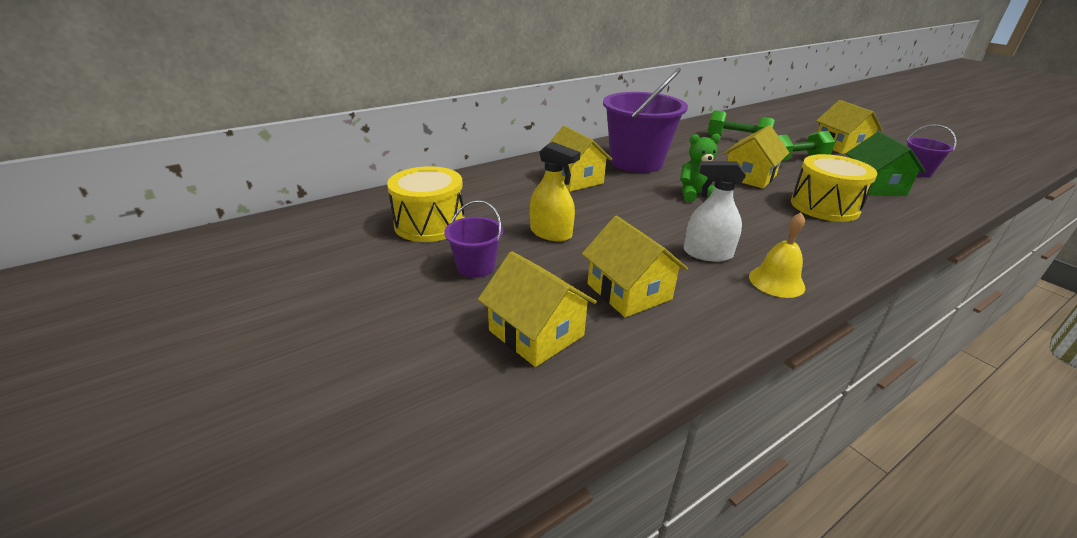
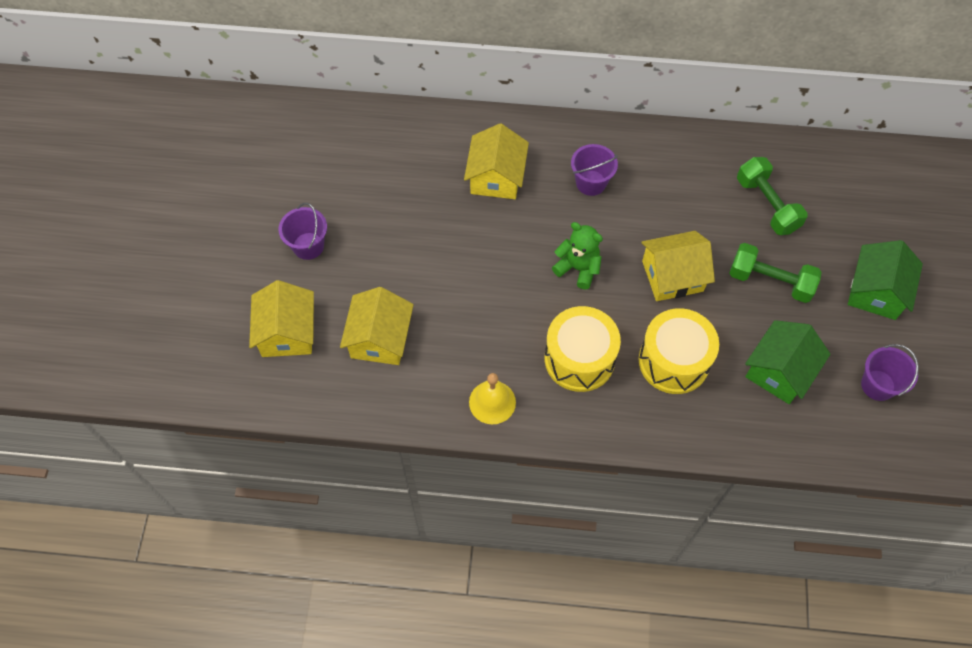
camera: 40 degrees right, 30 degrees up
yellow drum [387,166,465,242] -> yellow drum moved to [544,306,621,392]
yellow spray bottle [530,142,581,242] -> none
purple bucket [603,68,688,173] -> purple bucket [571,144,618,196], size x0.48
white spray bottle [684,161,746,262] -> none
yellow house [816,100,883,154] -> green house [848,240,923,320]

